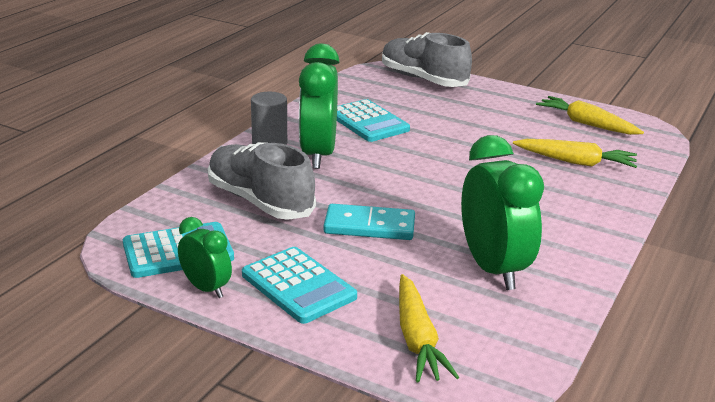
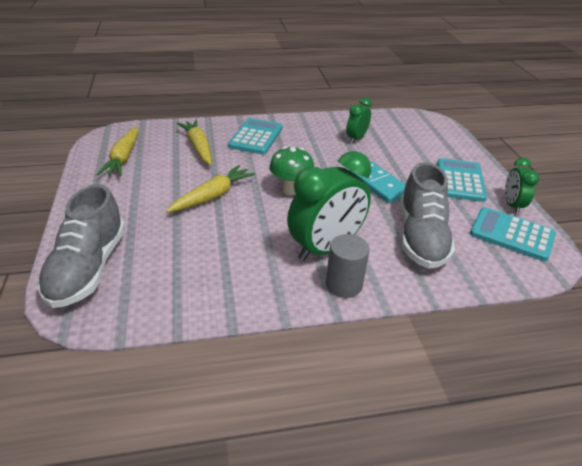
camera: 130 degrees left, 10 degrees up
turquoise calculator [337,99,410,142] -> turquoise calculator moved to [228,118,283,154]
yellow carrot [399,274,459,383] -> yellow carrot moved to [166,165,255,213]
green clock [461,135,544,290] -> green clock [346,98,372,144], size x0.54
none -> green mushroom [269,146,314,195]

